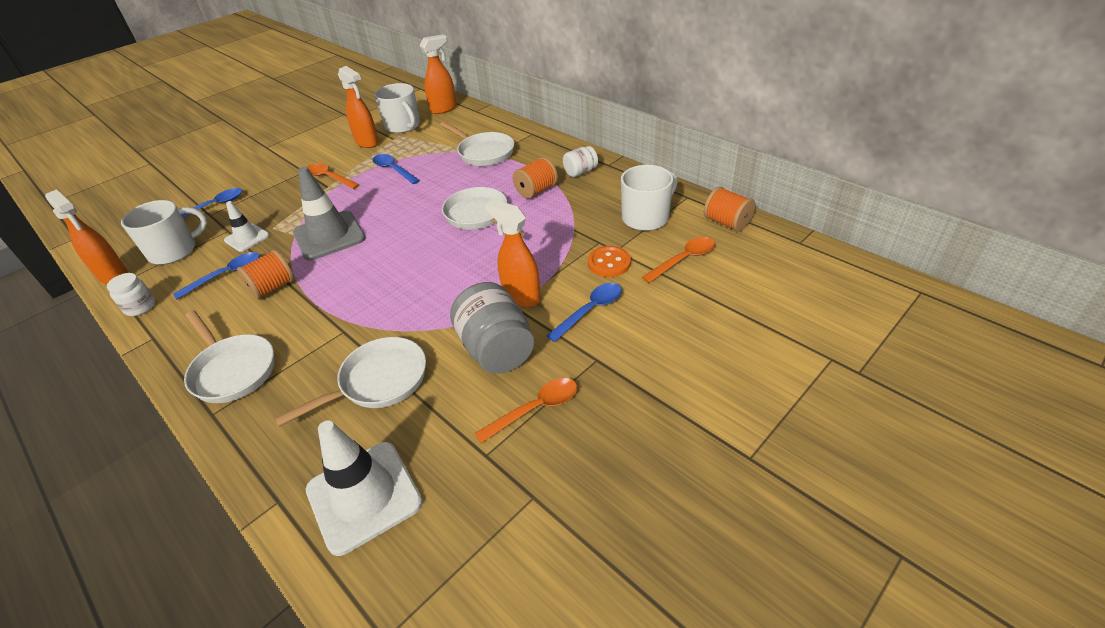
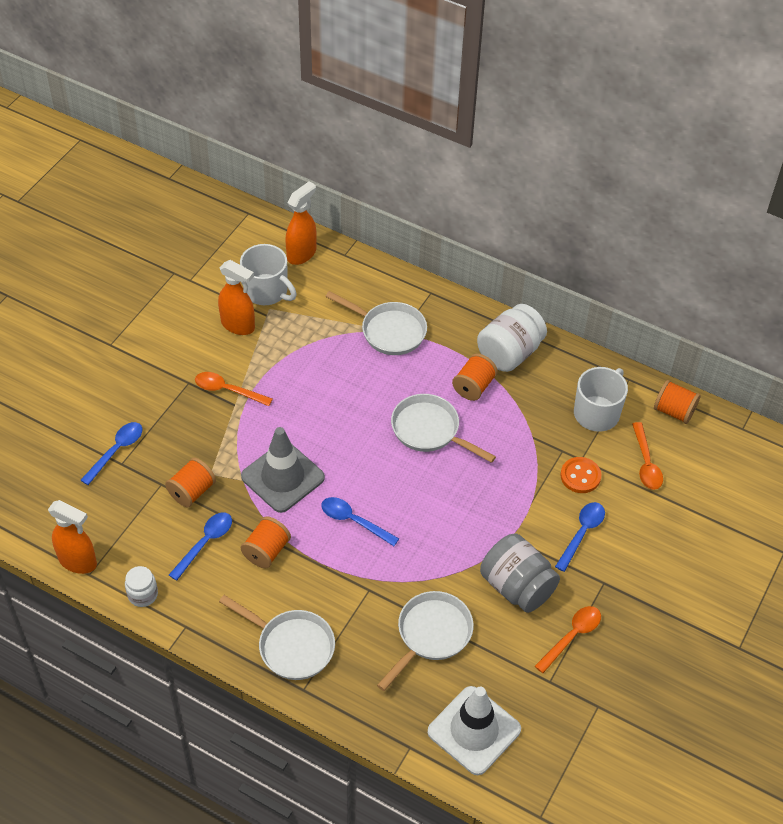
camera: 20 degrees left, 10 degrees up
white mug [121,200,207,265] -> none
white traffic cone [224,201,270,252] -> orange spool [165,458,216,507]
blue spoon [373,154,420,184] -> blue spoon moved to [321,497,399,546]
orange spray bottle [485,199,541,307] -> none
white jar [563,146,598,177] -> white jar [477,304,547,372], size x1.85
orange spoon [642,237,715,283] -> orange spoon turned 135 degrees clockwise [632,422,663,490]

